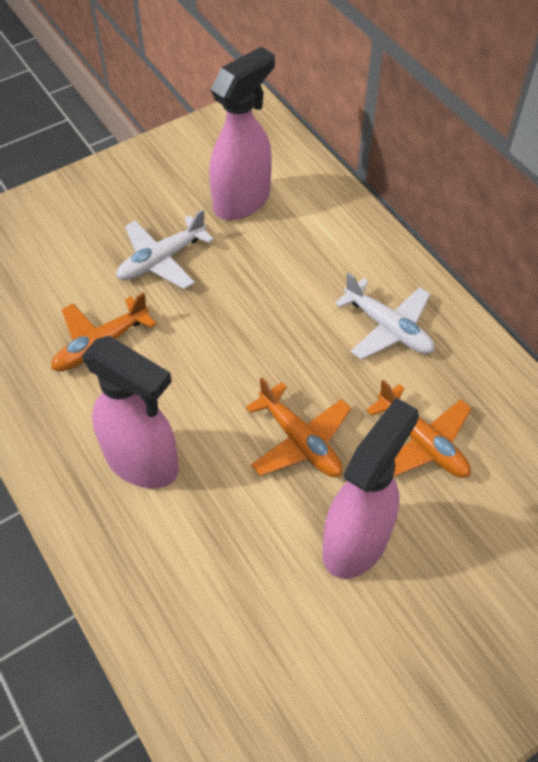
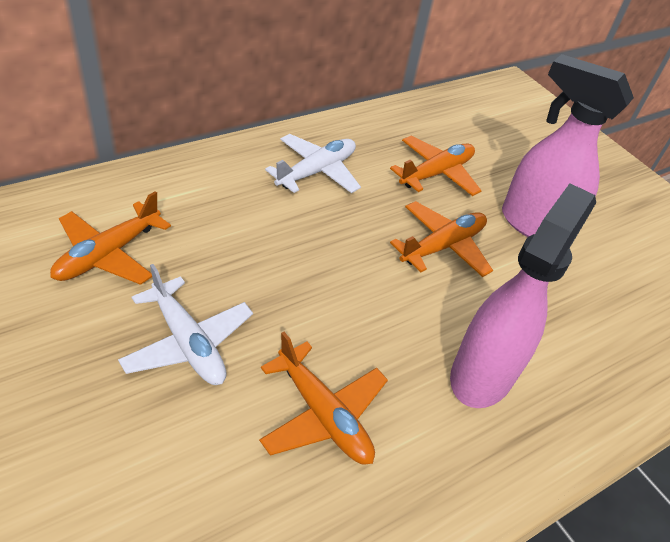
camera: 95 degrees left, 10 degrees down
pink spray bottle [209,47,275,220] -> orange plane [50,191,171,285]

